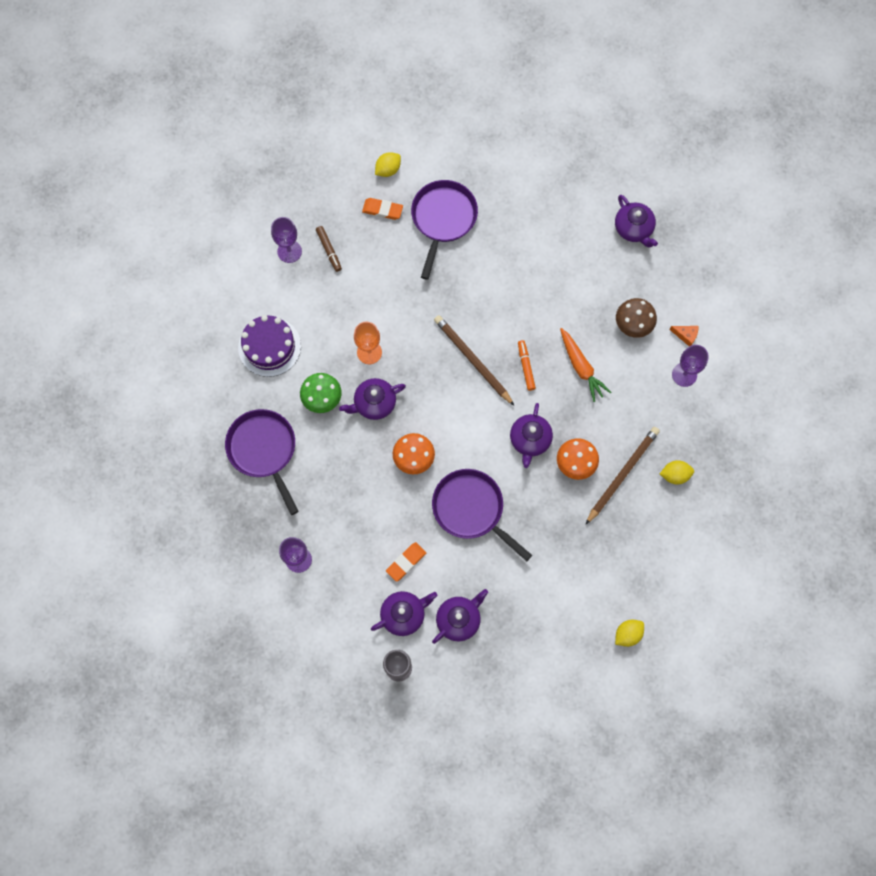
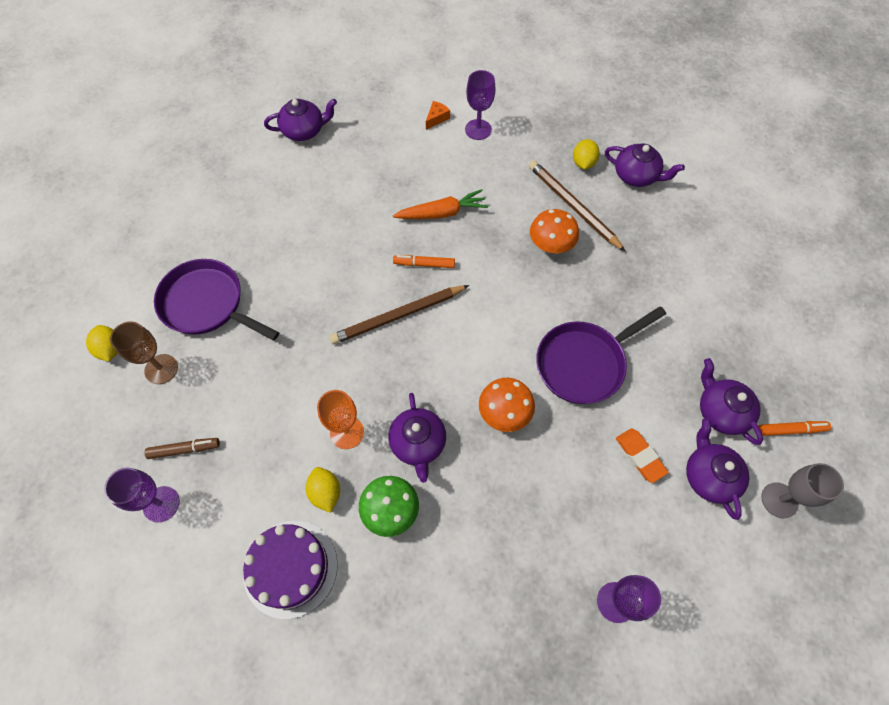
camera: 75 degrees left, 10 degrees down
purple pan [225,409,299,515] -> none
orange eraser [362,198,403,220] -> brown goblet [110,321,178,384]
purple teapot [510,403,553,468] -> purple teapot moved to [605,144,685,187]
yellow lemon [615,620,644,647] -> yellow lemon moved to [306,467,340,513]
brown mushroom [616,298,657,338] -> none
none -> orange marker [758,421,831,436]

